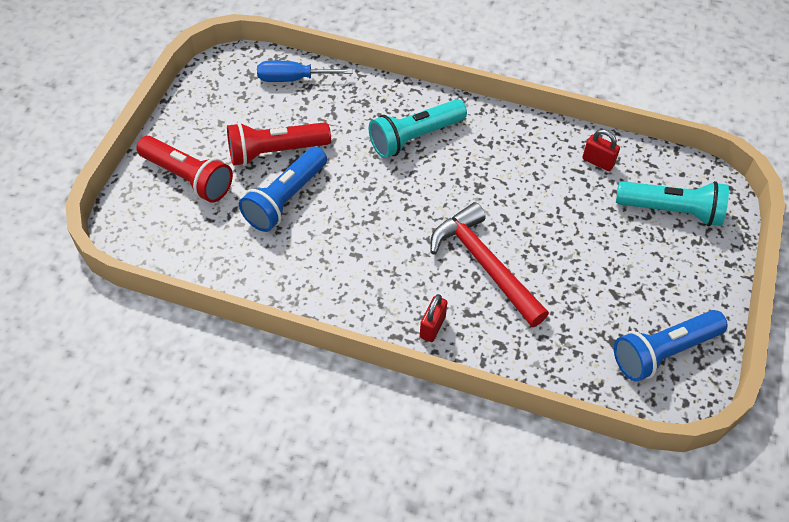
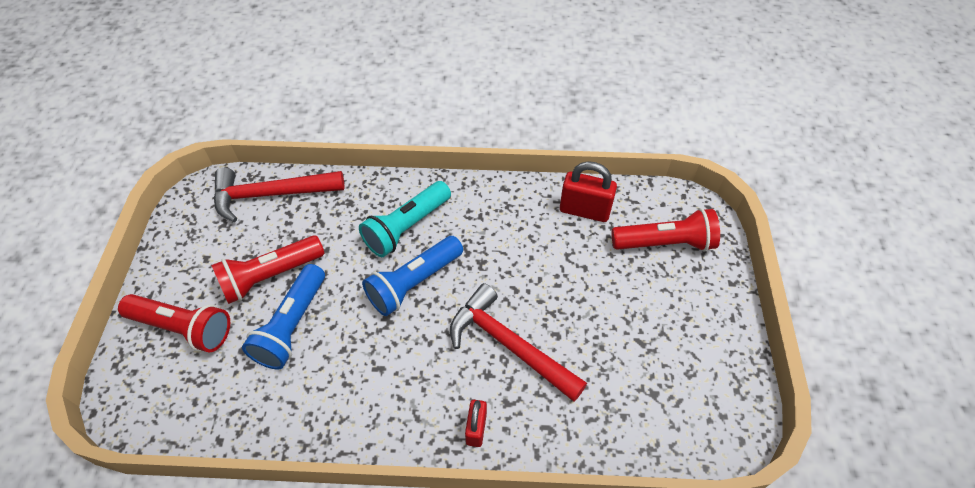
camera: 15 degrees left, 0 degrees up
blue screwdriver [257,61,353,82] -> red hammer [214,168,344,222]
red padlock [582,129,620,171] -> red padlock [560,161,617,222], size x1.63
blue flashlight [614,310,728,382] -> blue flashlight moved to [362,236,463,316]
turquoise flashlight [616,181,729,227] -> red flashlight [611,208,720,251]

